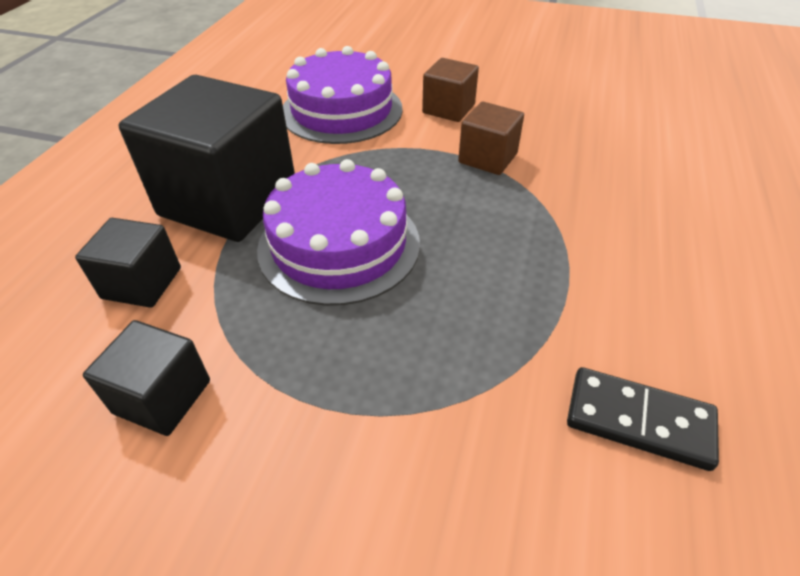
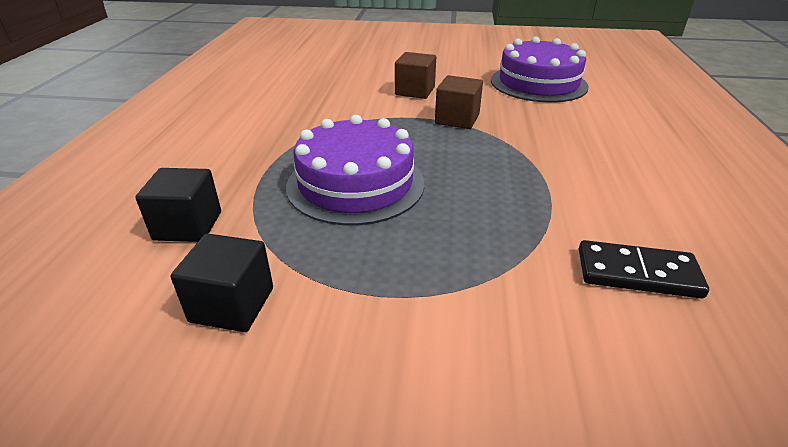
camera: 10 degrees left, 10 degrees down
black cube [119,75,295,242] -> none
purple cake [283,46,402,144] -> purple cake moved to [491,37,589,102]

